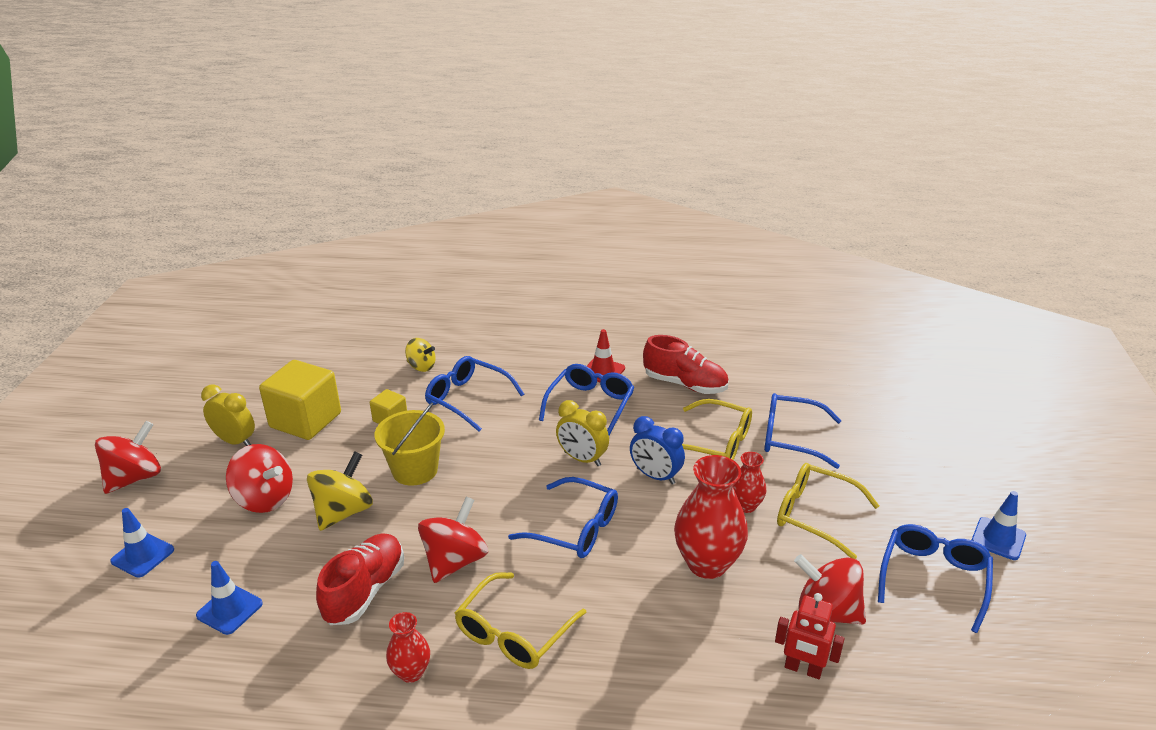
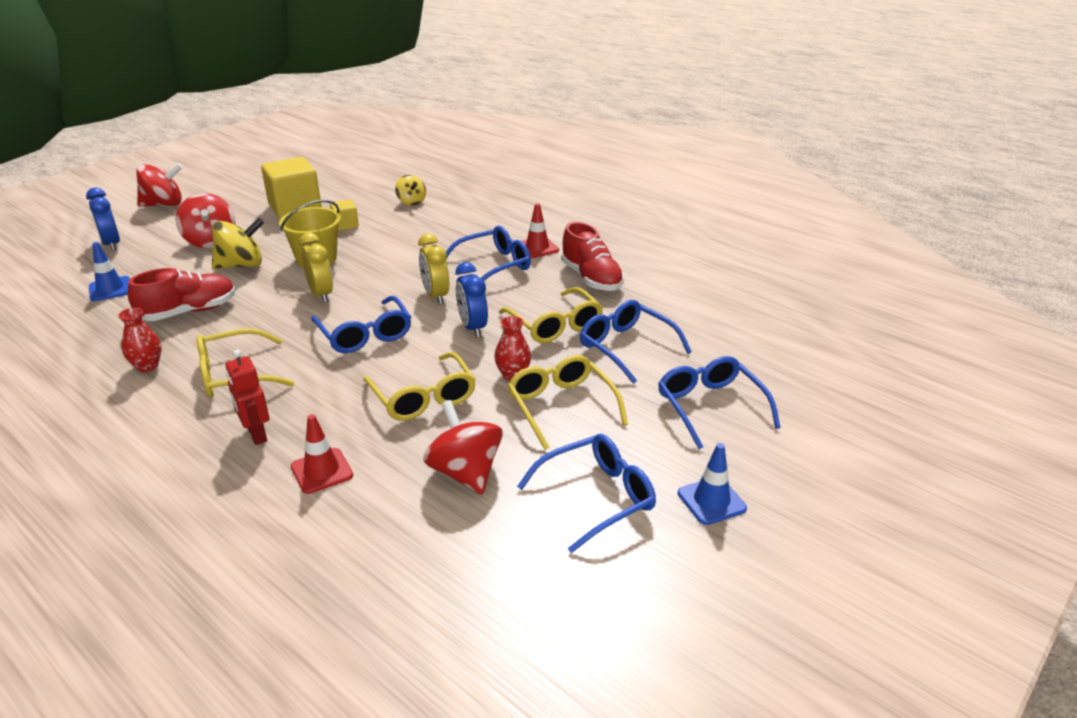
camera: 35 degrees right, 0 degrees up
blue traffic cone [110,508,174,578] -> blue clock [86,188,120,251]
yellow clock [201,385,255,446] -> yellow clock moved to [299,233,333,303]
red spinning top [418,497,488,583] -> none
blue glasses [425,356,524,431] -> blue glasses moved to [658,356,781,449]
red vase [674,455,748,579] -> yellow glasses [364,352,476,421]
red robot [775,593,845,679] -> red robot moved to [225,350,269,445]
none -> red traffic cone [291,414,353,494]

